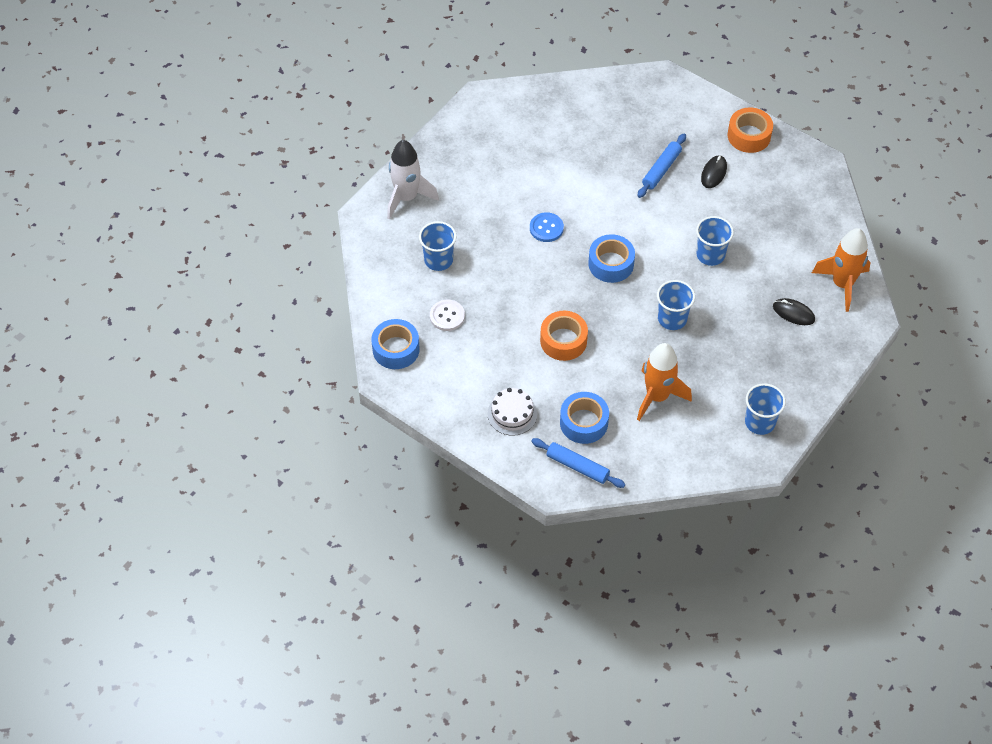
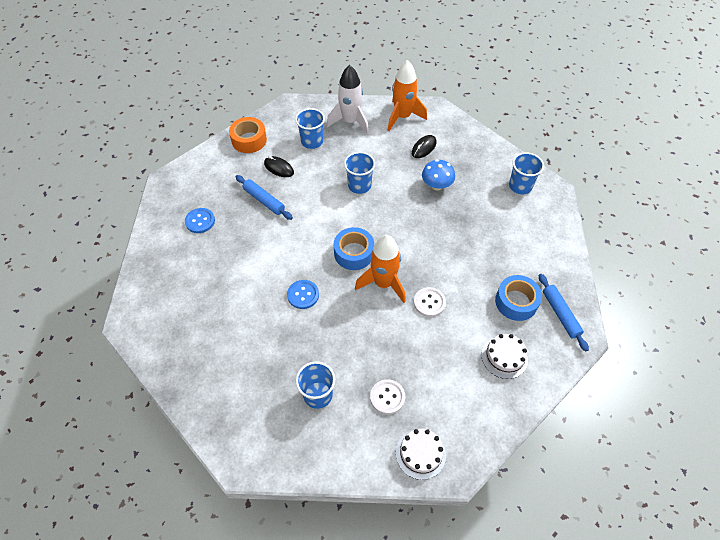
camera: 80 degrees left, 0 degrees up
blue tape [371,319,420,369] -> white cake [396,428,446,480]
white rocket [387,140,439,219] -> white rocket moved to [327,65,369,135]
blue rolling pin [531,438,625,488] -> blue rolling pin turned 60 degrees counterclockwise [539,274,589,351]
orange tape [540,311,588,361] -> white button [414,287,446,317]
orange rocket [637,343,692,421] -> orange rocket moved to [355,235,406,303]
blue cup [657,280,695,330] -> blue cup moved to [295,108,325,149]
none -> blue button [185,208,215,233]
none -> blue mushroom [422,159,455,191]

